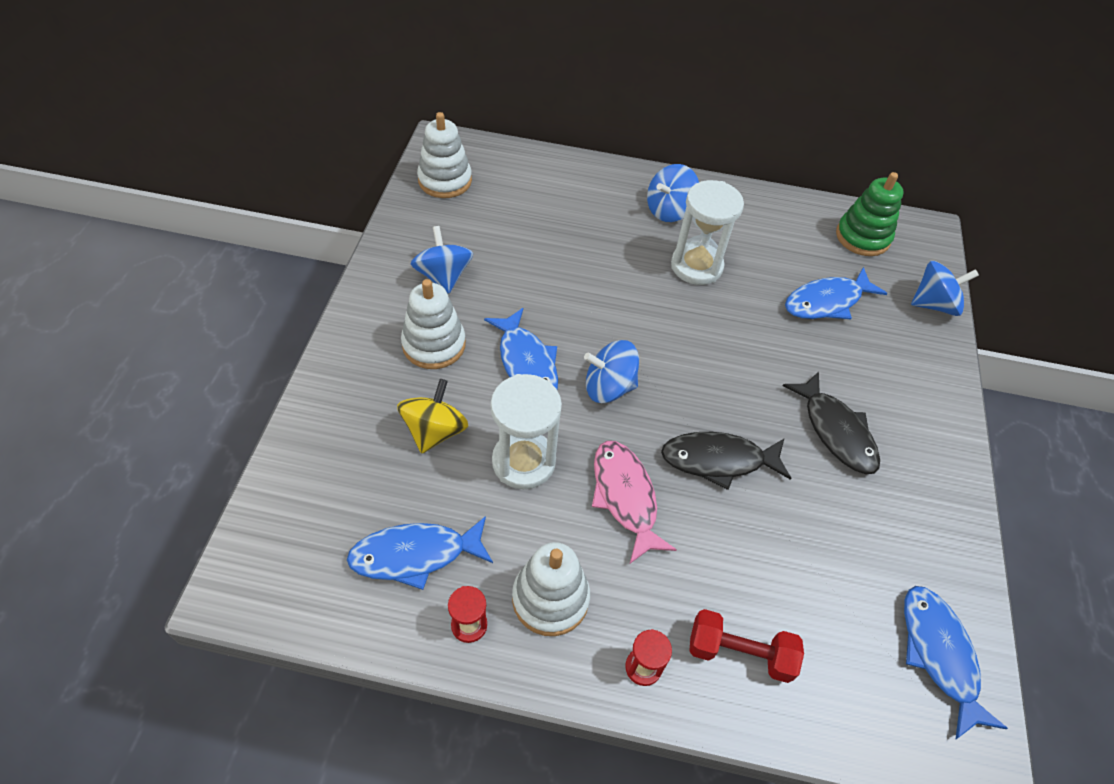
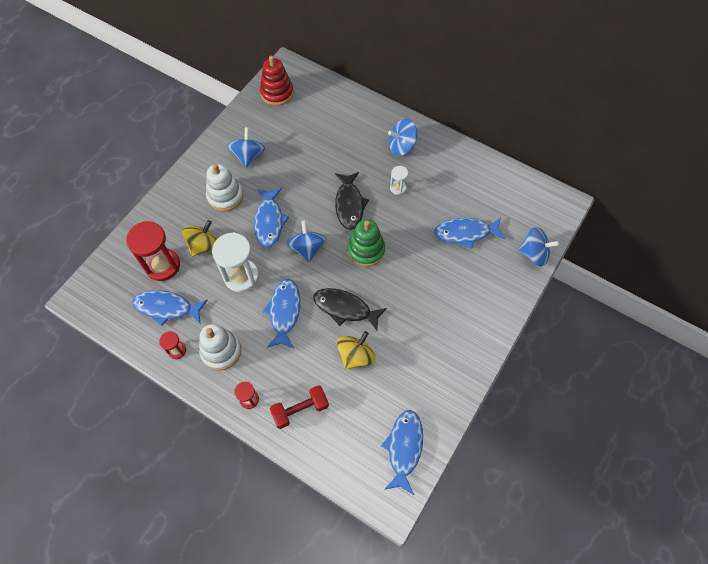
camera: 25 degrees right, 10 degrees up
white stacking toy [417,112,472,198] -> red stacking toy [260,56,293,106]
blue spinning top [584,340,639,403] -> blue spinning top turned 60 degrees clockwise [286,220,326,262]
pink fish [592,441,677,564] -> blue fish [263,279,300,349]
white hourglass [671,180,744,285] -> white hourglass [390,166,408,195], size x0.50
red dumbbell [689,609,804,683] -> red dumbbell turned 60 degrees counterclockwise [270,385,329,429]
black fish [783,371,880,474] -> black fish moved to [335,172,369,230]
green stacking toy [836,172,904,256] -> green stacking toy moved to [347,219,385,267]
none -> red hourglass [126,221,180,281]
none -> yellow spinning top [336,331,376,369]

